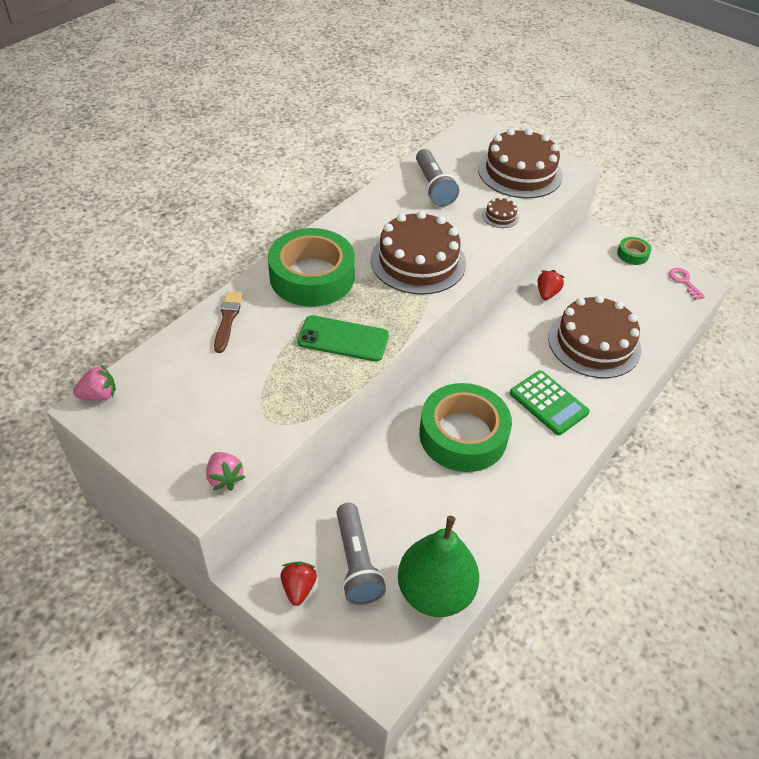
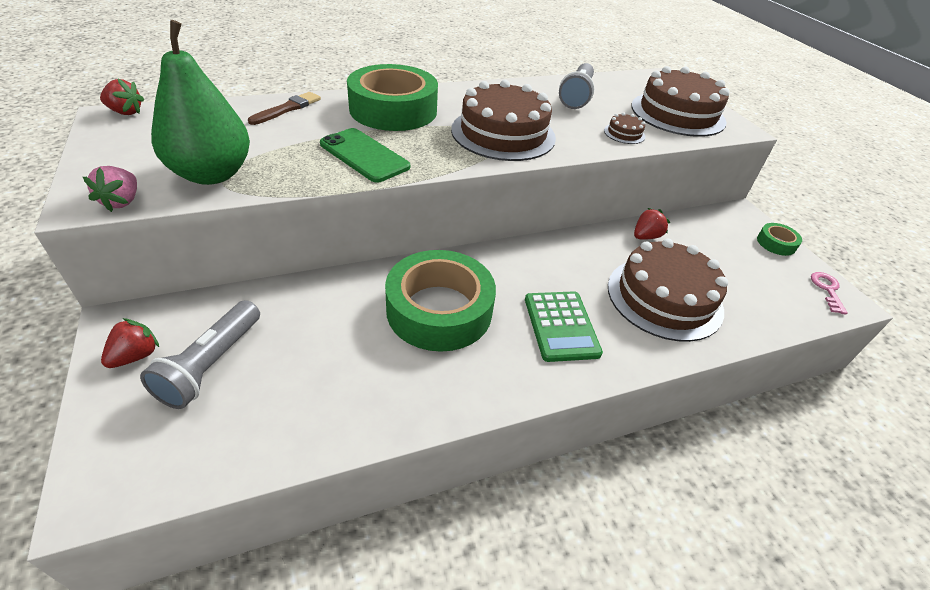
camera: 30 degrees right, 5 degrees down
pink strawberry [73,365,116,401] -> red strawberry [100,79,144,115]
green pear [398,516,479,617] -> green pear moved to [151,20,250,185]

